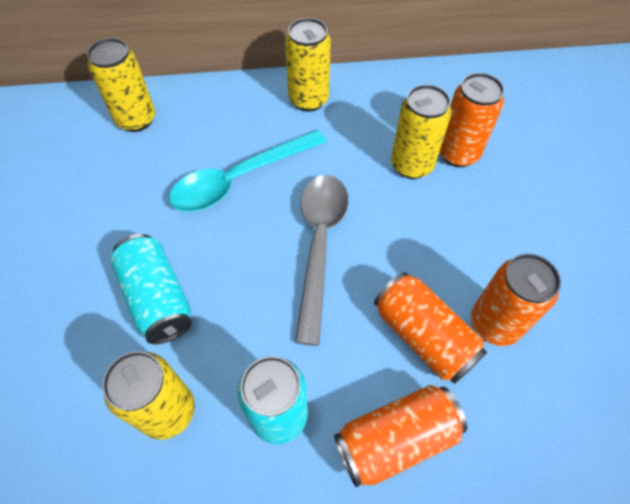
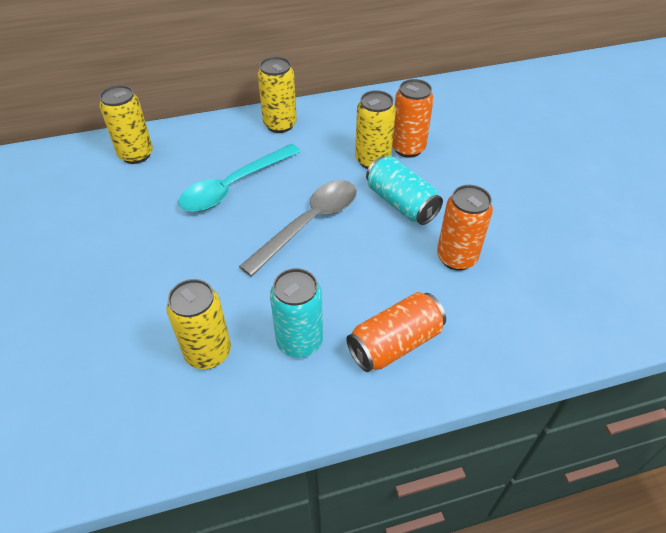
camera: 10 degrees left, 10 degrees down
turquoise can [110,234,192,344] -> turquoise can moved to [366,156,443,225]
grey spoon [295,175,348,346] -> grey spoon turned 45 degrees clockwise [239,180,357,277]
orange can [374,272,487,384] -> none

